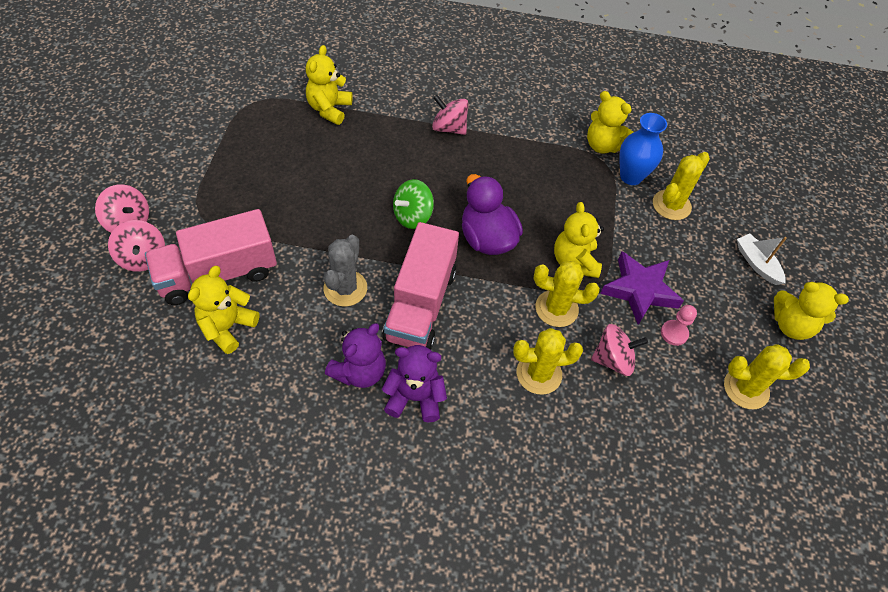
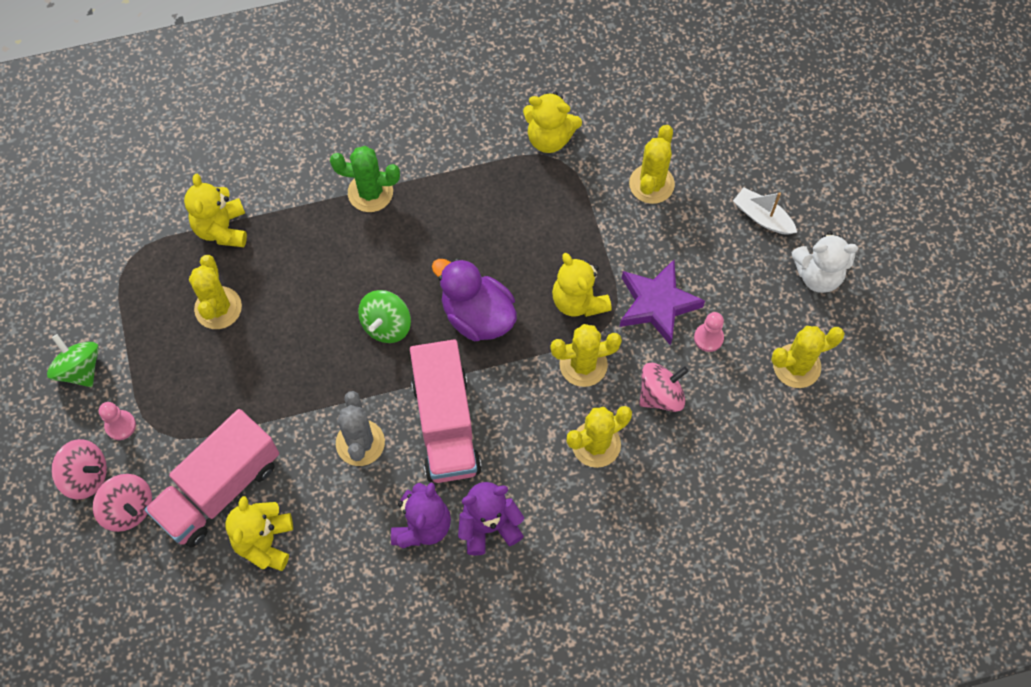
camera: 20 degrees left, 10 degrees up
pink spinning top [432,95,469,135] -> green cactus [330,146,400,212]
blue vase [619,113,667,185] -> none
yellow teddy bear [774,281,849,340] -> white teddy bear [791,231,858,293]
none -> green spinning top [47,334,99,387]
none -> pink pawn [99,402,136,440]
none -> yellow cactus [189,255,242,329]

